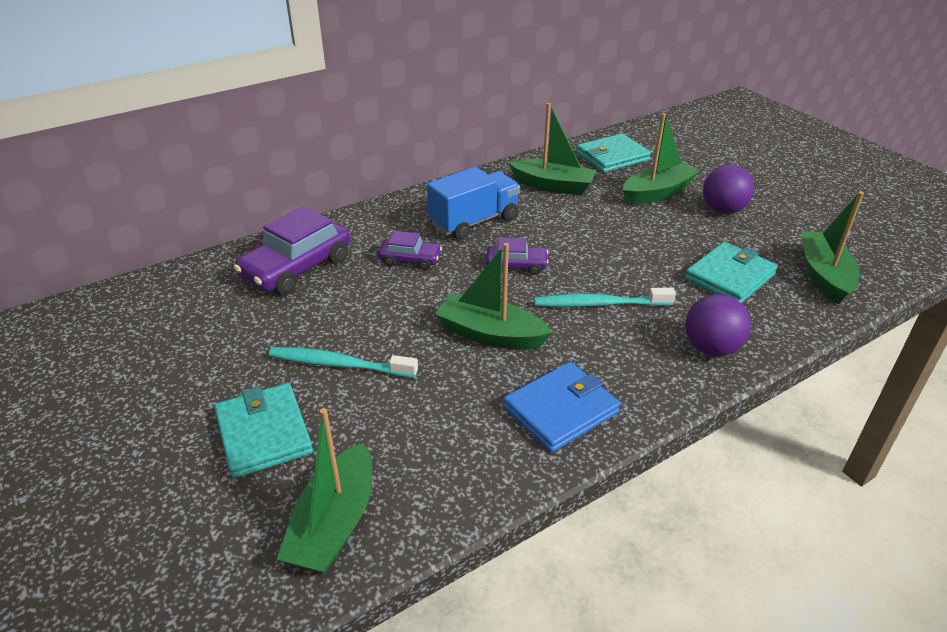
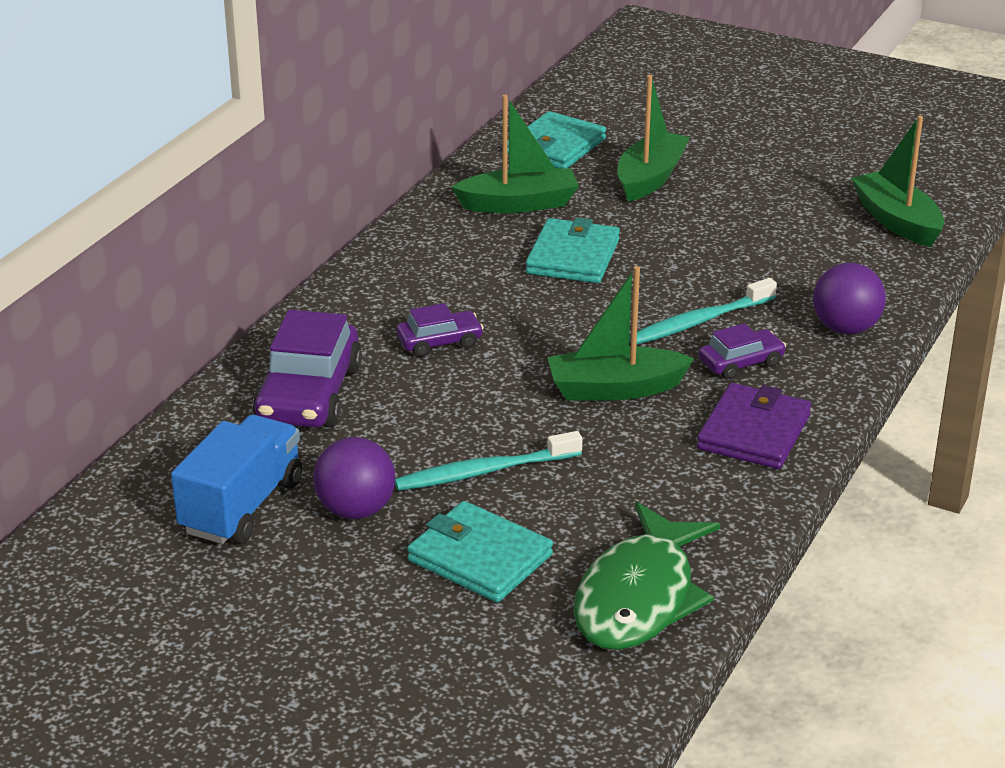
camera: 30 degrees left, 5 degrees down
green boat [277,408,372,574] -> green fish [573,502,720,650]
blue truck [427,167,520,240] -> blue truck moved to [171,415,302,544]
purple car [486,238,549,275] -> purple car moved to [699,323,786,380]
blue wallet [503,362,621,452] -> purple wallet [697,383,811,469]
turquoise wallet [685,242,778,303] -> turquoise wallet moved to [526,218,620,283]
purple ball [703,165,754,214] -> purple ball moved to [313,437,395,519]

